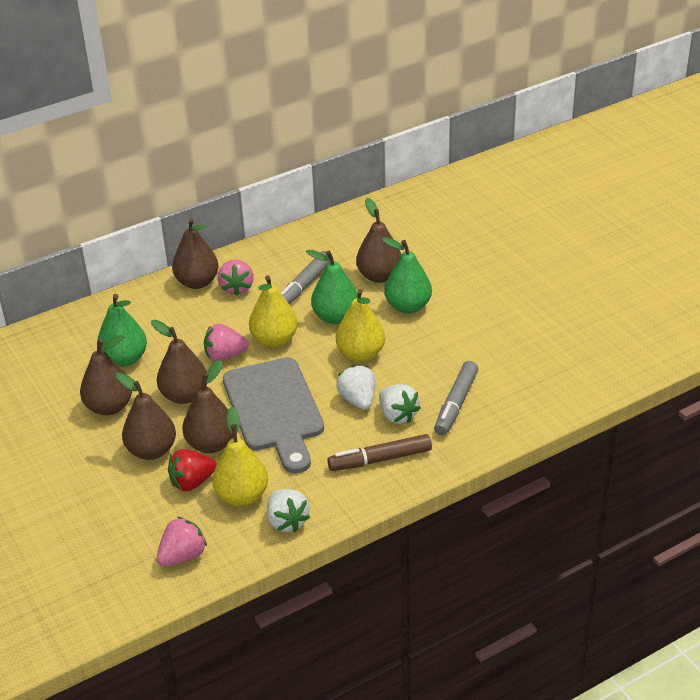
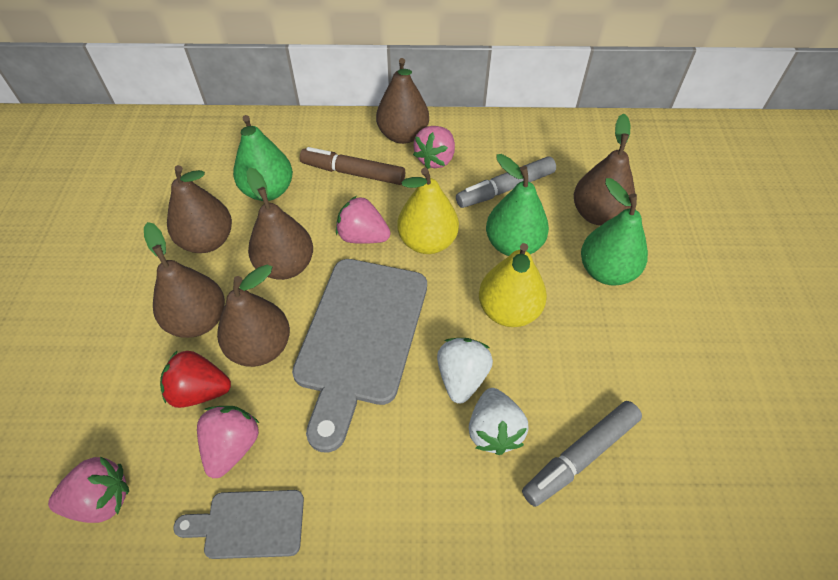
camera: 30 degrees right, 15 degrees up
yellow pear [212,407,268,506] -> pink strawberry [197,406,259,478]
white strawberry [267,489,310,533] -> grey cutting board [174,490,304,559]
brown marker [327,434,432,471] -> brown marker moved to [300,147,405,185]

